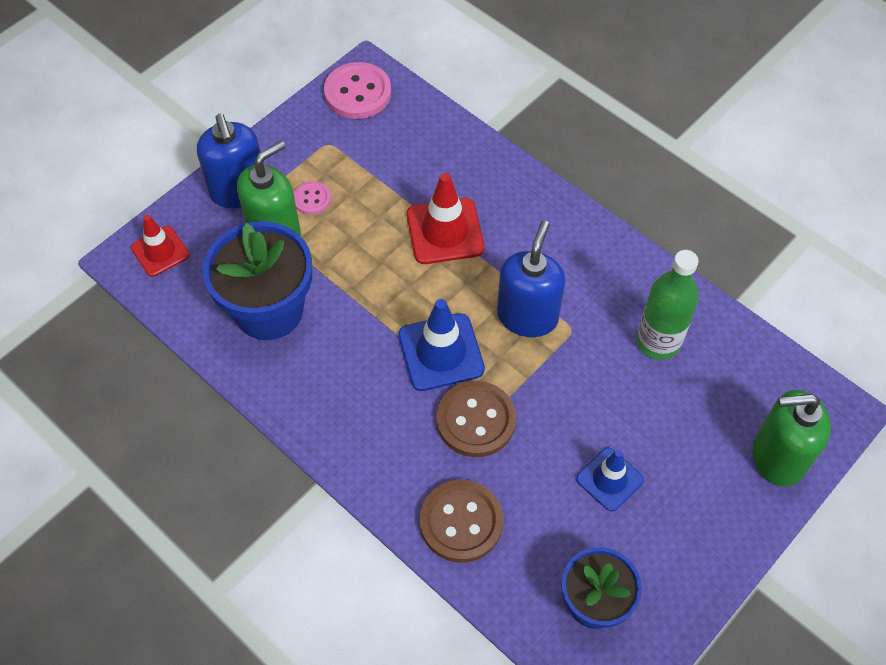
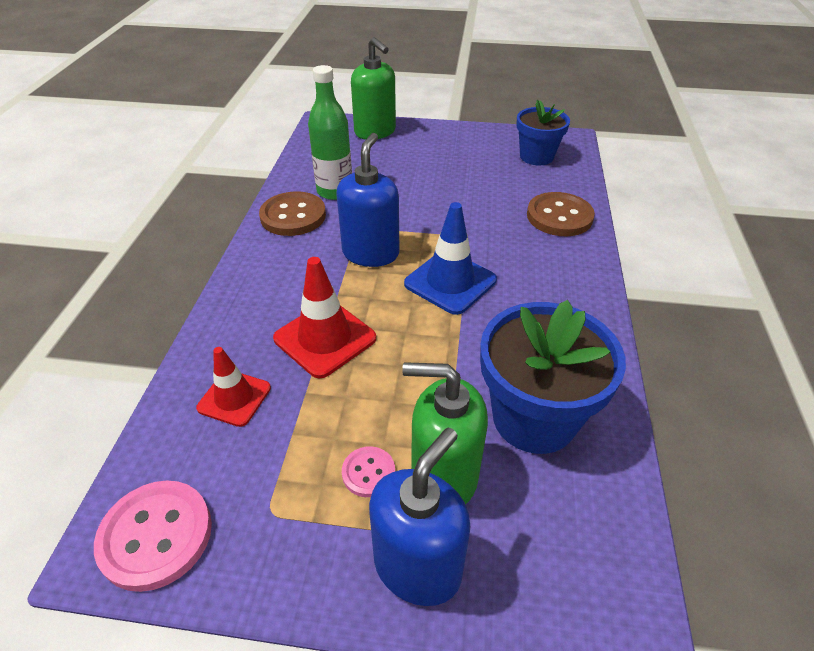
camera: 125 degrees left, 15 degrees down
red traffic cone [131,215,190,277] -> red traffic cone moved to [196,347,271,427]
brown button [436,381,516,457] -> brown button moved to [259,192,326,236]
blue soap dispenser [497,221,565,337] -> blue soap dispenser turned 120 degrees clockwise [336,133,399,267]
blue traffic cone [576,448,644,512] -> none

